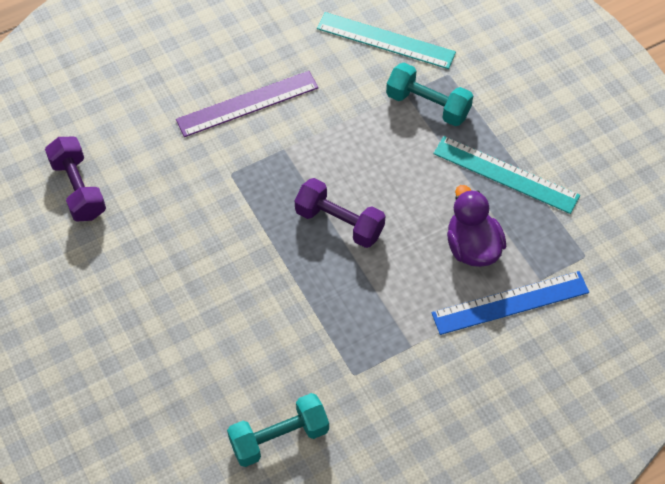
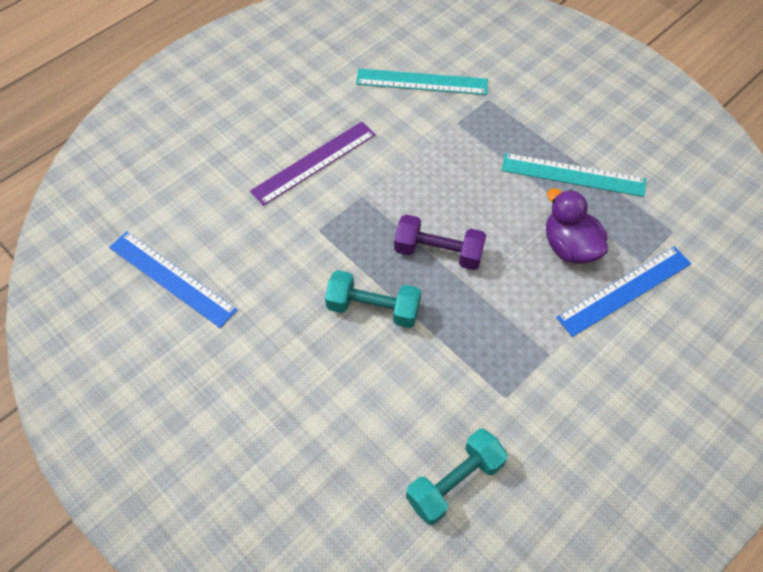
camera: 15 degrees left, 0 degrees up
purple dumbbell [45,137,106,221] -> blue ruler [109,231,237,328]
turquoise dumbbell [386,63,473,126] -> turquoise dumbbell moved to [325,270,421,328]

